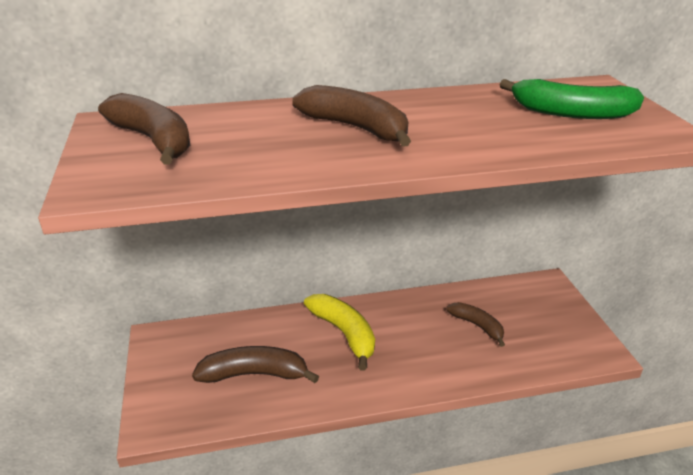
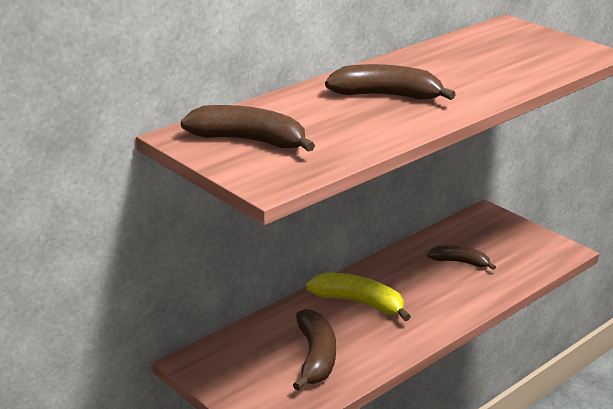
camera: 30 degrees left, 5 degrees down
brown banana [192,346,319,383] -> brown banana turned 120 degrees clockwise [293,309,336,391]
green banana [500,79,644,119] -> none

